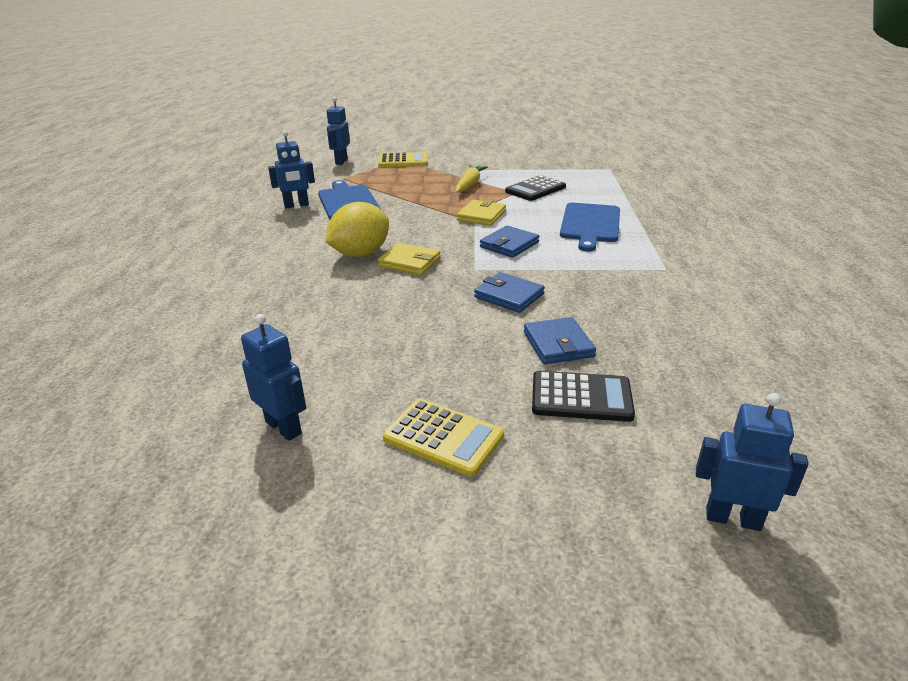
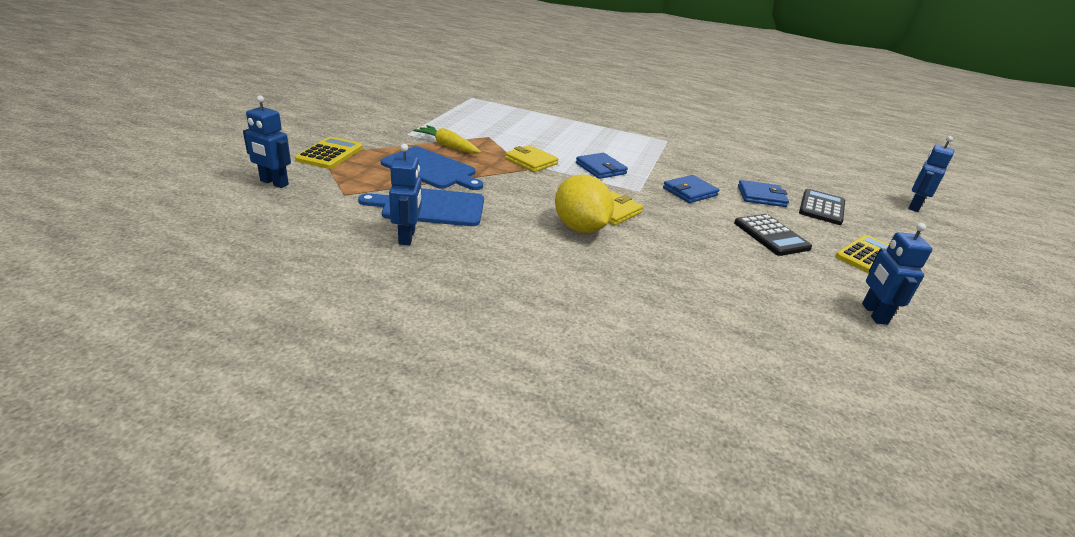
camera: 75 degrees left, 0 degrees up
blue robot [241,314,306,441] -> blue robot turned 60 degrees counterclockwise [862,223,932,325]
black calculator [505,175,566,201] -> black calculator moved to [734,214,812,256]
blue cutting board [560,203,620,251] -> blue cutting board moved to [381,146,483,190]

